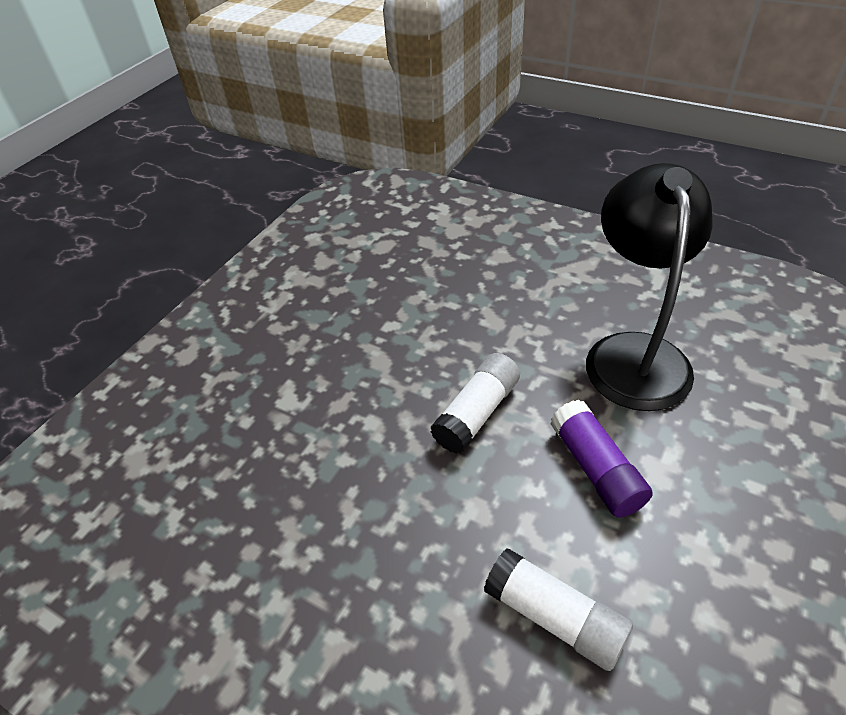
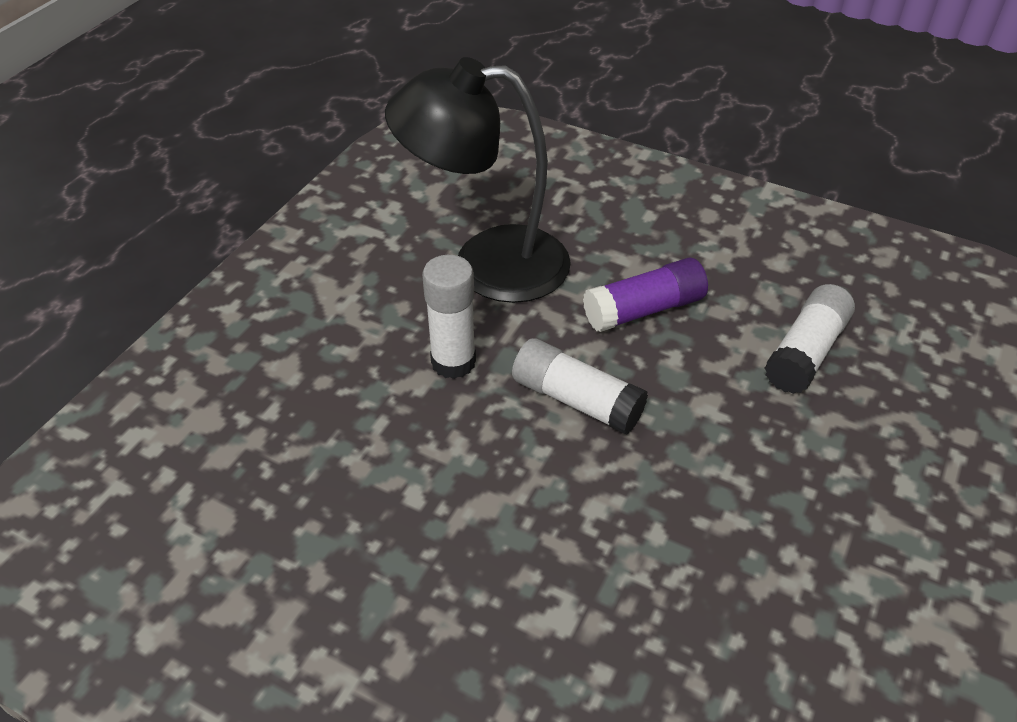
camera: 95 degrees left, 0 degrees up
none -> white glue stick [422,255,476,379]

